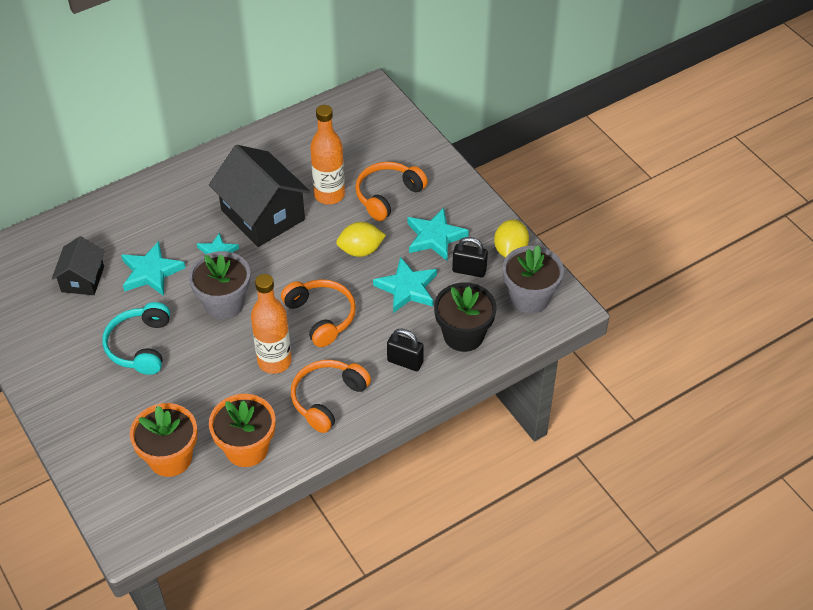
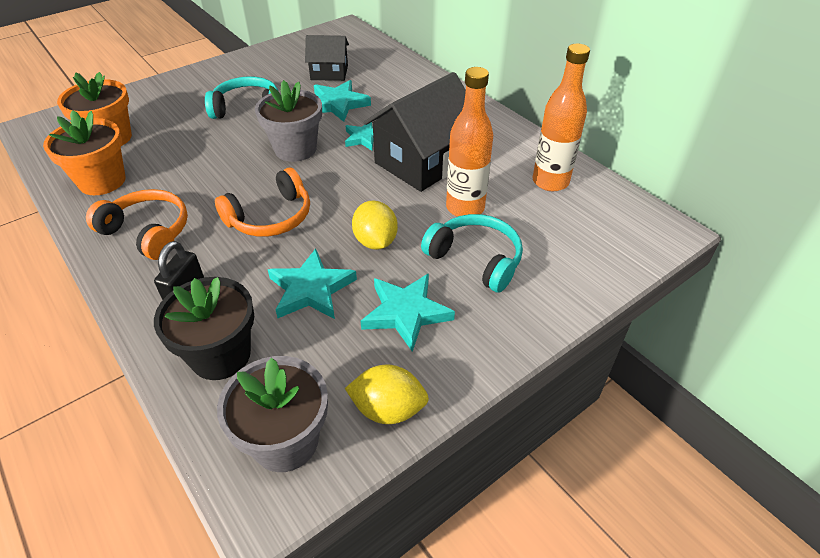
camera: 85 degrees right, 5 degrees down
orange bottle [251,274,292,374] -> orange bottle moved to [532,44,590,191]
orange headphones [355,162,428,221] -> turquoise headphones [421,214,523,293]
black padlock [452,237,488,277] -> none

